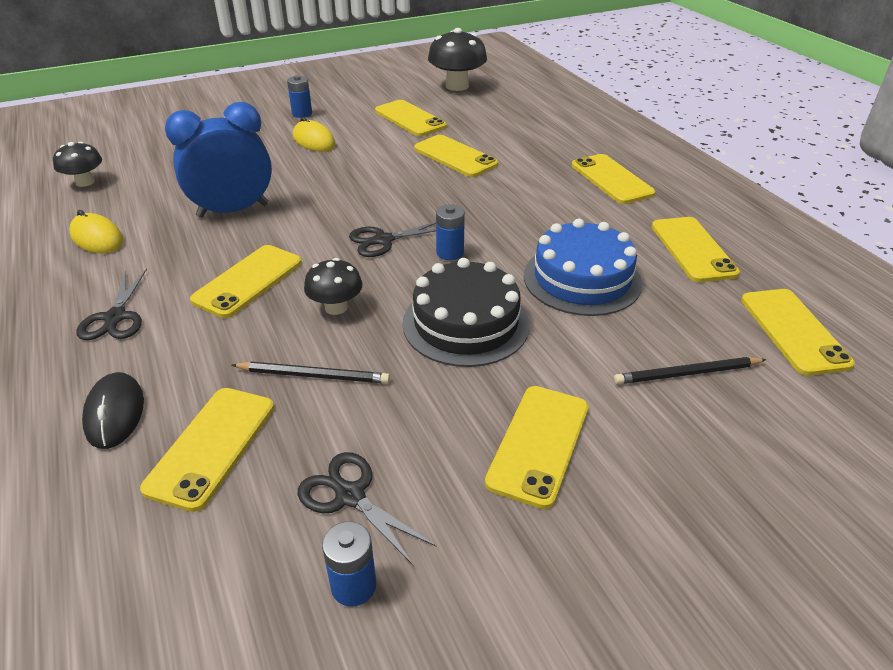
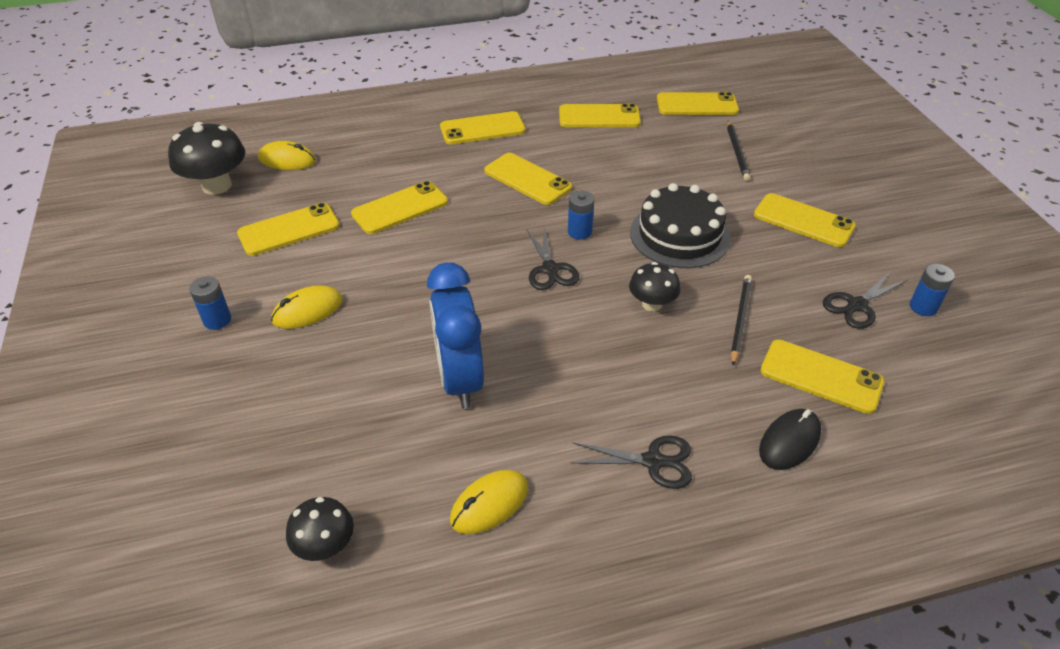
camera: 80 degrees left, 5 degrees up
black mouse [82,372,144,449] -> black mouse turned 45 degrees counterclockwise [759,409,821,470]
yellow phone [190,245,302,318] -> yellow phone moved to [484,153,572,205]
blue cake [524,219,642,316] -> none
none -> yellow mouse [258,141,316,170]

